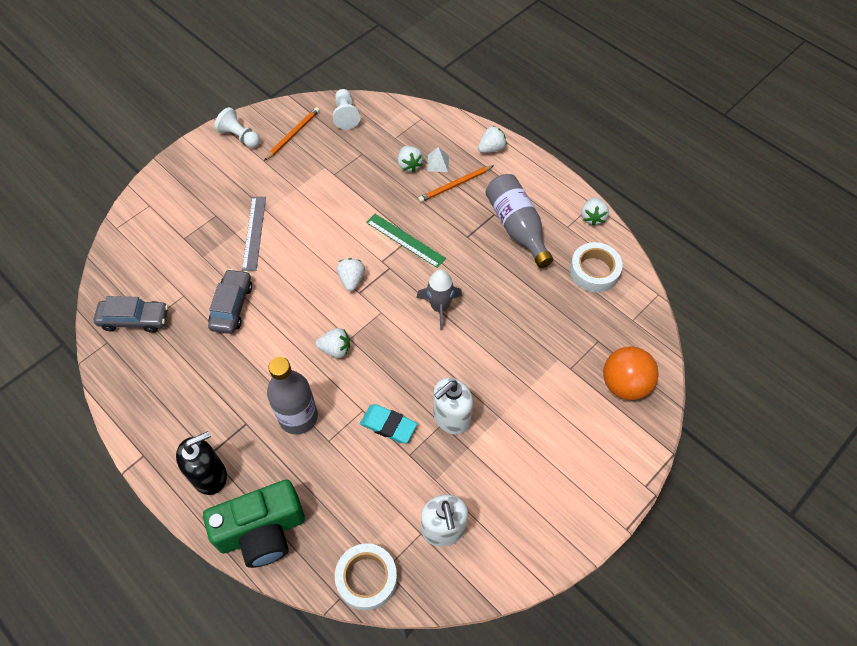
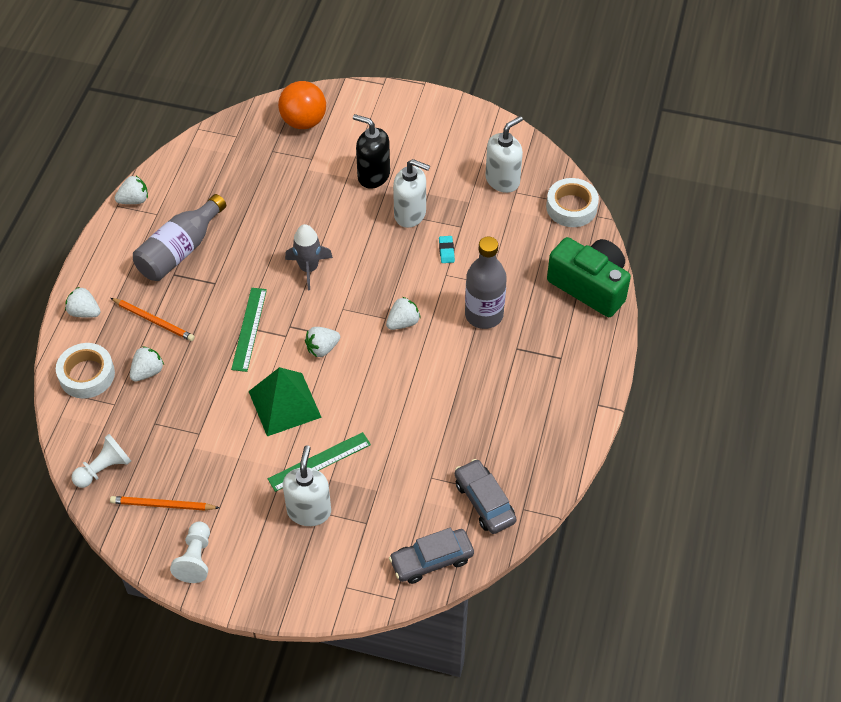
camera: 120 degrees left, 5 degrees down
black soap dispenser [176,431,227,495] -> black soap dispenser moved to [353,114,390,189]
grey car [208,269,252,334] -> grey car moved to [389,528,474,584]
grey ruler [242,197,266,271] -> green ruler [268,432,371,492]
white strawberry [316,328,350,358] -> white strawberry turned 75 degrees clockwise [386,297,420,330]
turquoise eraser [360,404,417,443] -> turquoise eraser [439,236,455,263], size x0.59
white pyramid [427,147,449,172] -> none
white tape [570,242,623,292] -> white tape moved to [56,343,115,398]
none -> green pyramid [249,367,322,436]
none -> white soap dispenser [283,445,331,526]

